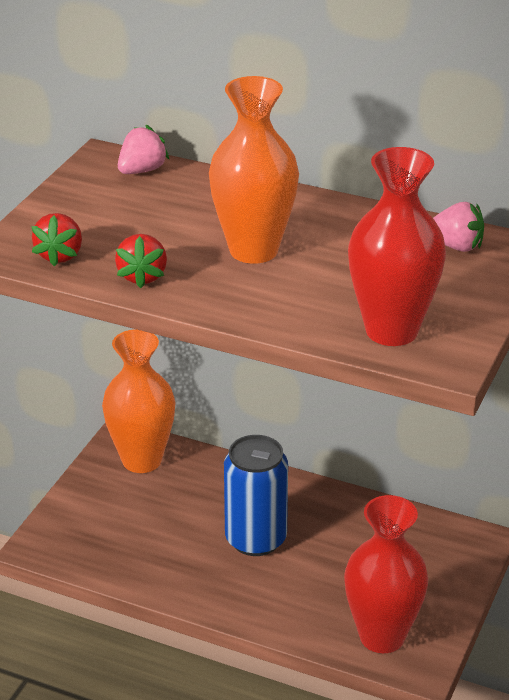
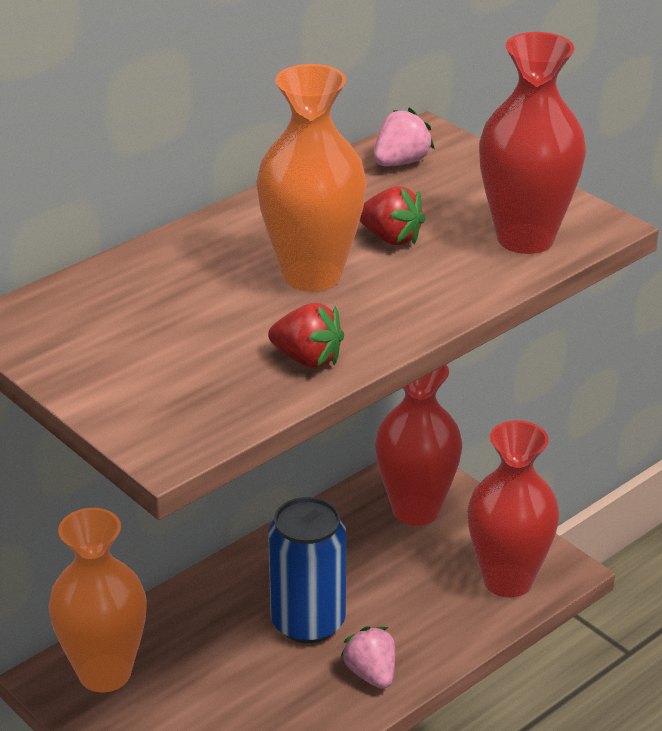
camera: 65 degrees left, 0 degrees up
red strawberry [31,213,82,267] -> red strawberry moved to [360,186,426,245]
pink strawberry [118,125,169,174] -> pink strawberry moved to [341,626,395,689]
none -> red vase [375,365,462,526]

